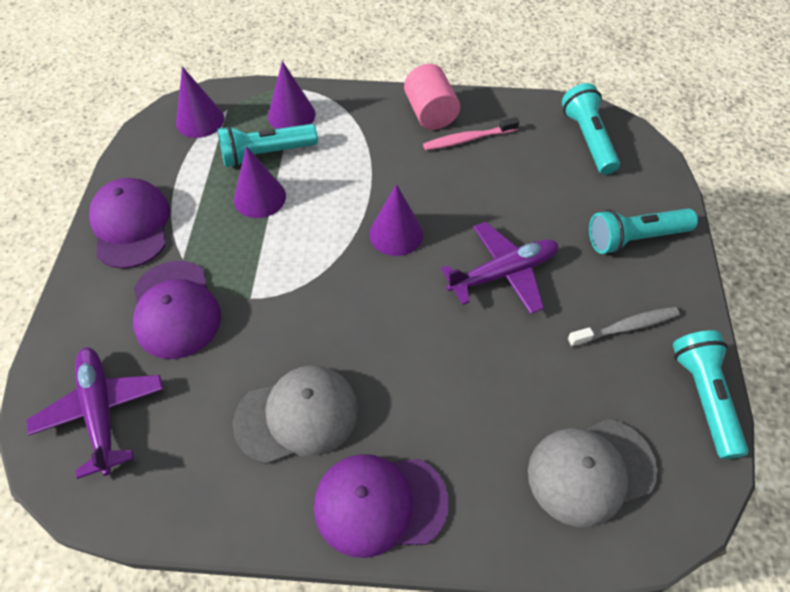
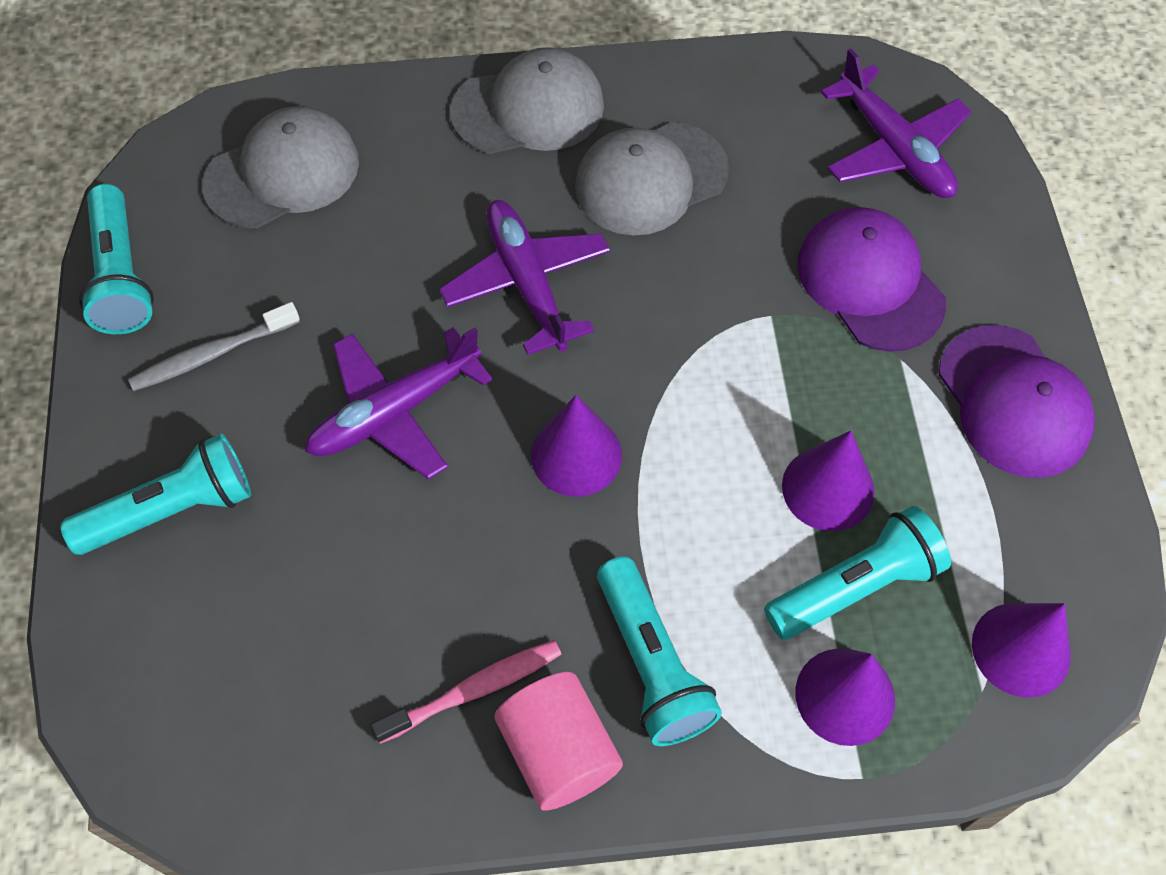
camera: 170 degrees right, 5 degrees up
purple cap [314,454,449,558] -> grey cap [450,47,604,154]
turquoise flashlight [562,83,620,175] -> turquoise flashlight moved to [597,556,722,746]
none -> purple plane [439,200,610,355]

